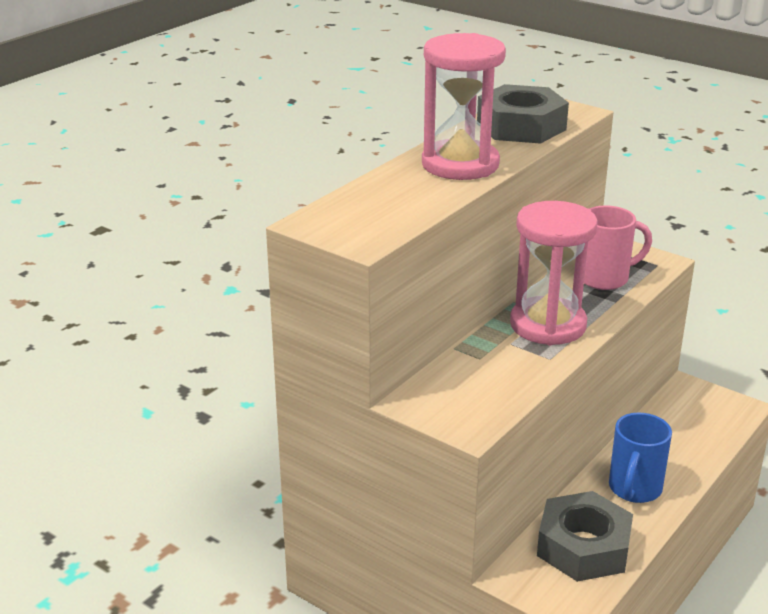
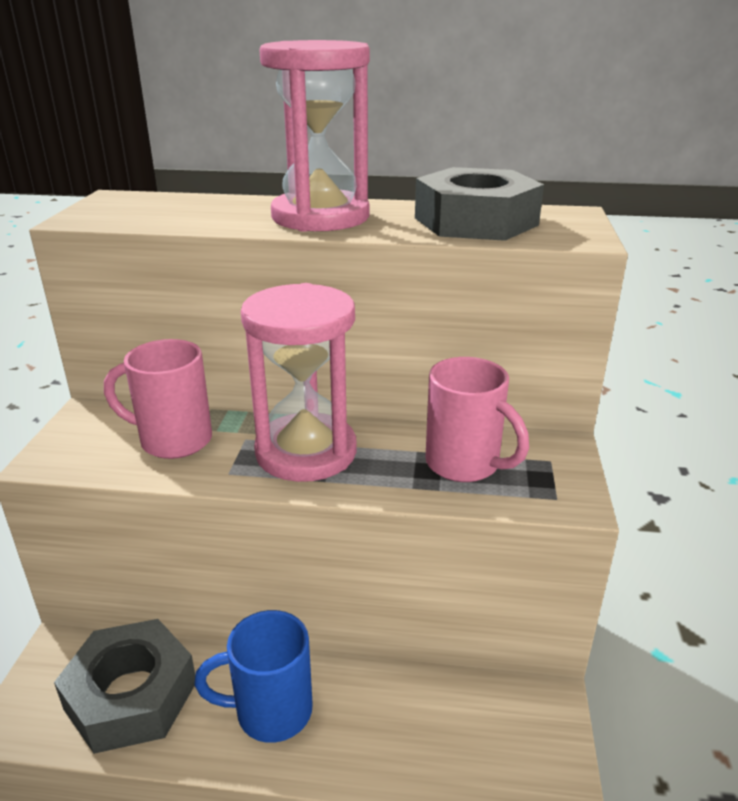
camera: 60 degrees right, 0 degrees up
none -> pink mug [104,339,212,459]

